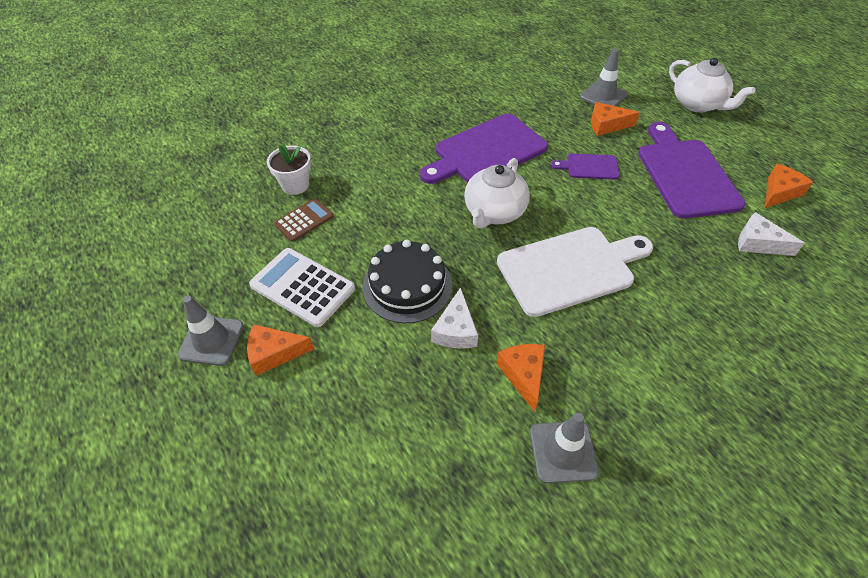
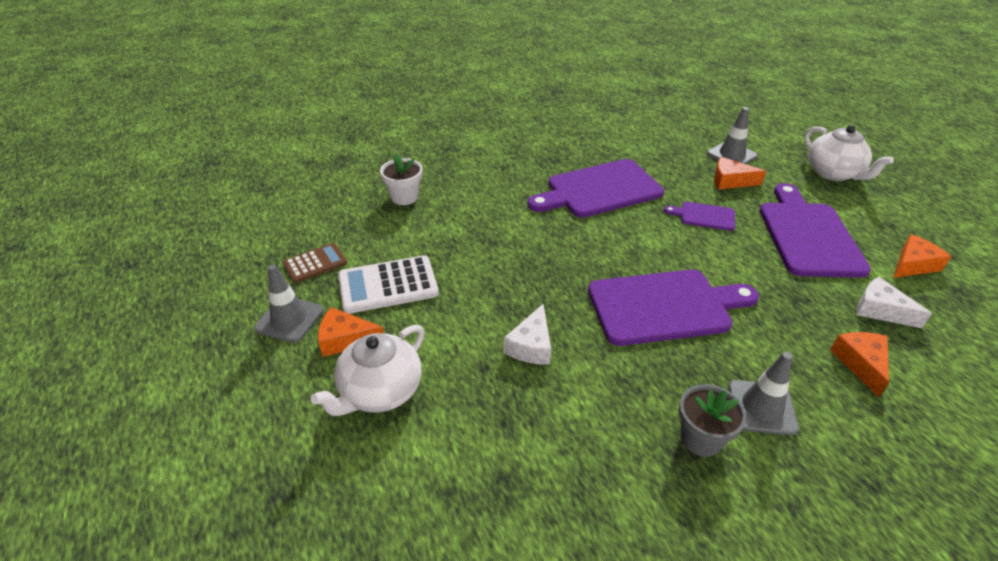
camera: 10 degrees right, 10 degrees down
white calculator [249,248,355,327] -> white calculator turned 60 degrees counterclockwise [338,255,439,314]
brown calculator [274,198,334,242] -> brown calculator moved to [283,243,347,283]
black cake [363,240,453,324] -> none
white teapot [464,158,530,229] -> white teapot moved to [311,325,425,416]
orange cheese [496,344,545,412] -> orange cheese moved to [830,332,889,397]
white cutting board [497,227,653,317] -> purple cutting board [588,269,759,346]
grey traffic cone [530,413,599,483] -> grey traffic cone moved to [728,352,799,436]
none -> grey flower pot [679,384,746,457]

